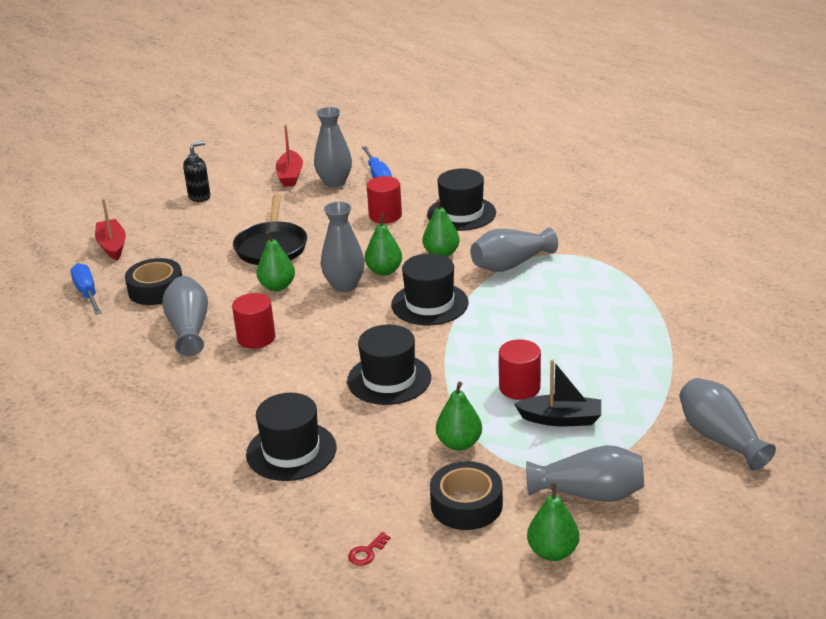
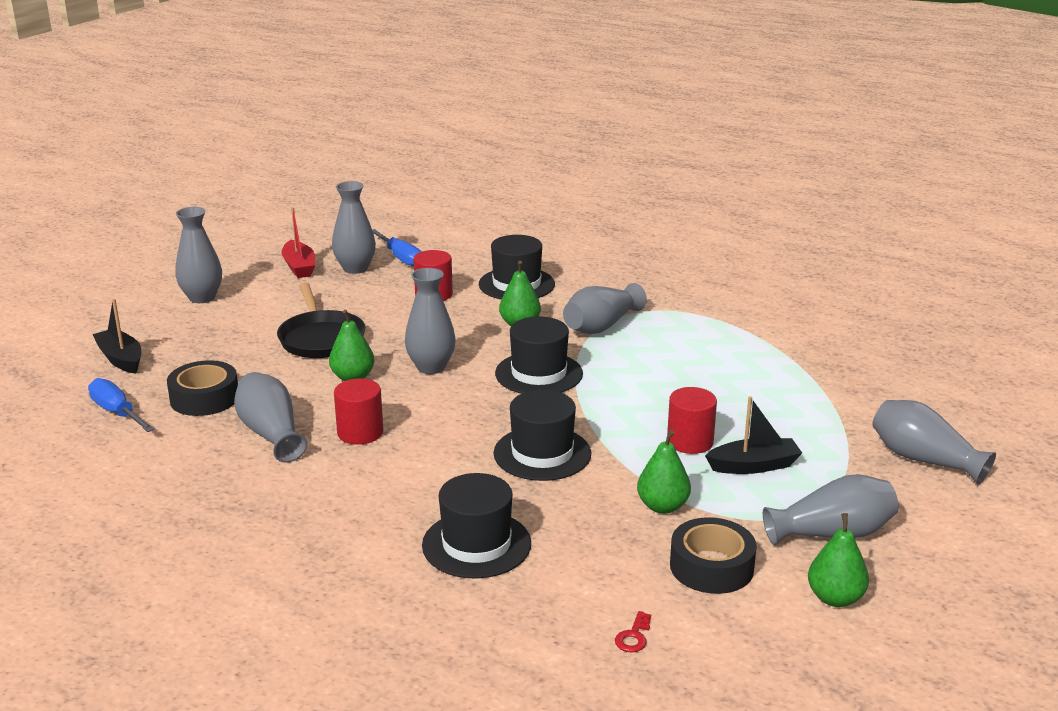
camera: 20 degrees left, 5 degrees down
red boat [95,199,126,260] -> black boat [93,299,141,374]
black soap dispenser [183,141,211,202] -> grey vase [175,207,222,303]
green pear [365,214,402,276] -> none

